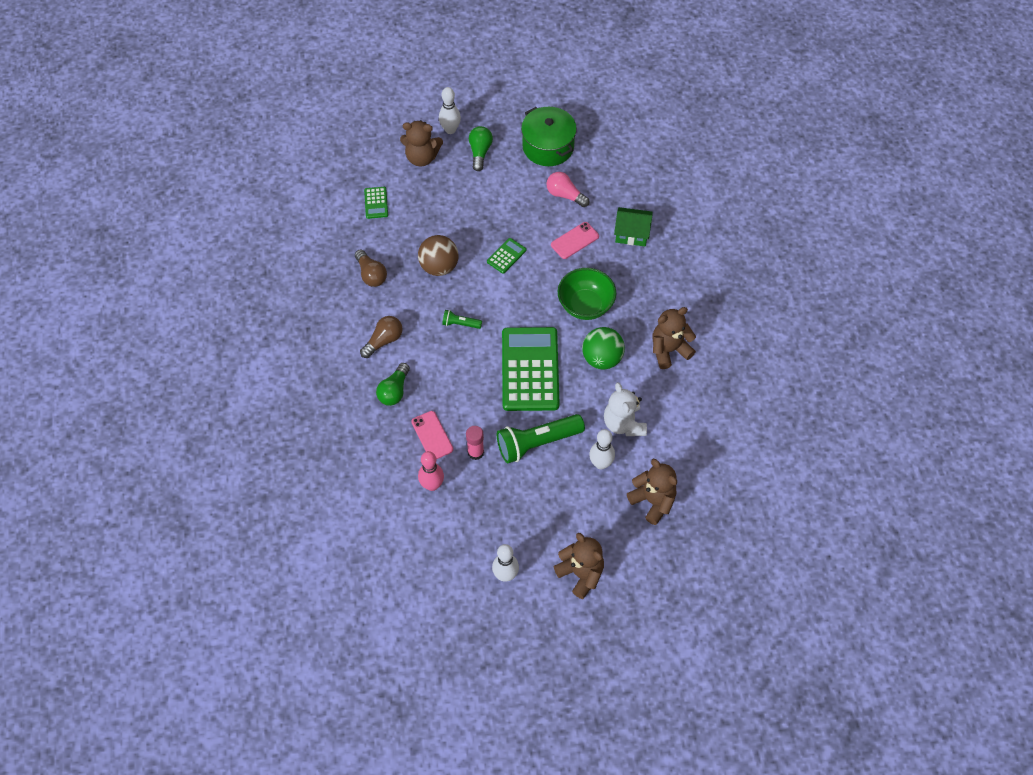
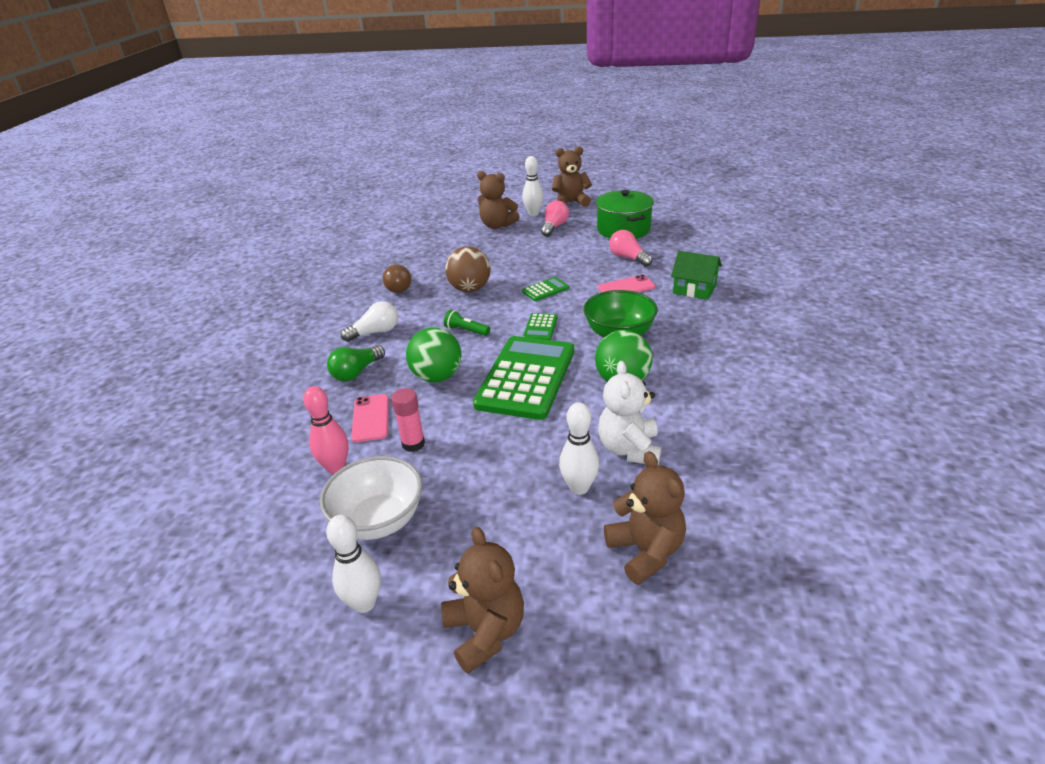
camera: 20 degrees right, 25 degrees down
brown light bulb [360,316,403,358] -> white light bulb [341,301,398,342]
green calculator [364,187,388,219] -> green calculator moved to [523,313,558,340]
green light bulb [469,126,493,171] -> pink light bulb [541,201,569,237]
green flashlight [497,414,585,463] -> none
brown teddy bear [653,307,696,369] -> brown teddy bear moved to [552,146,592,207]
none -> white bowl [320,456,422,540]
none -> green ball [406,327,462,382]

